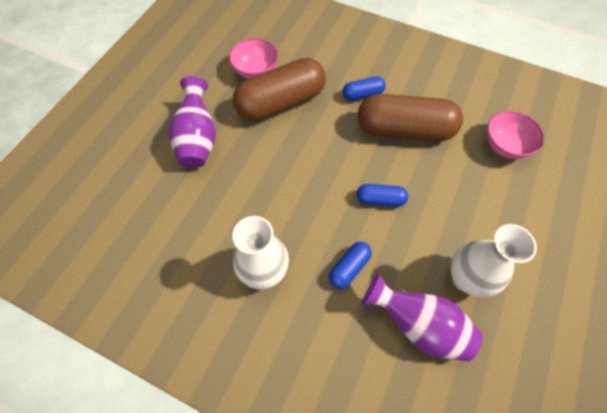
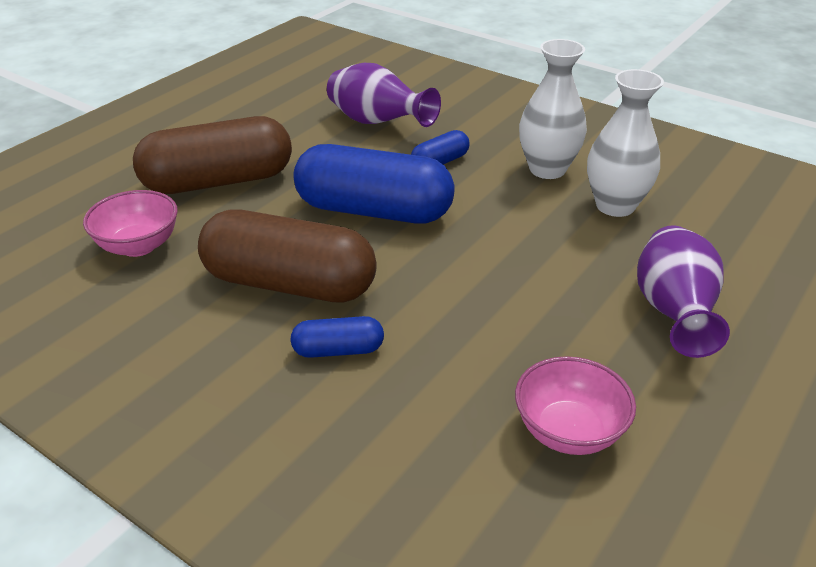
camera: 170 degrees left, 25 degrees down
brown capsule [233,58,326,121] -> brown capsule moved to [133,116,292,194]
blue capsule [357,184,408,207] -> blue capsule [293,144,455,224], size x2.16
white vase [451,224,537,297] -> white vase moved to [587,69,664,217]

